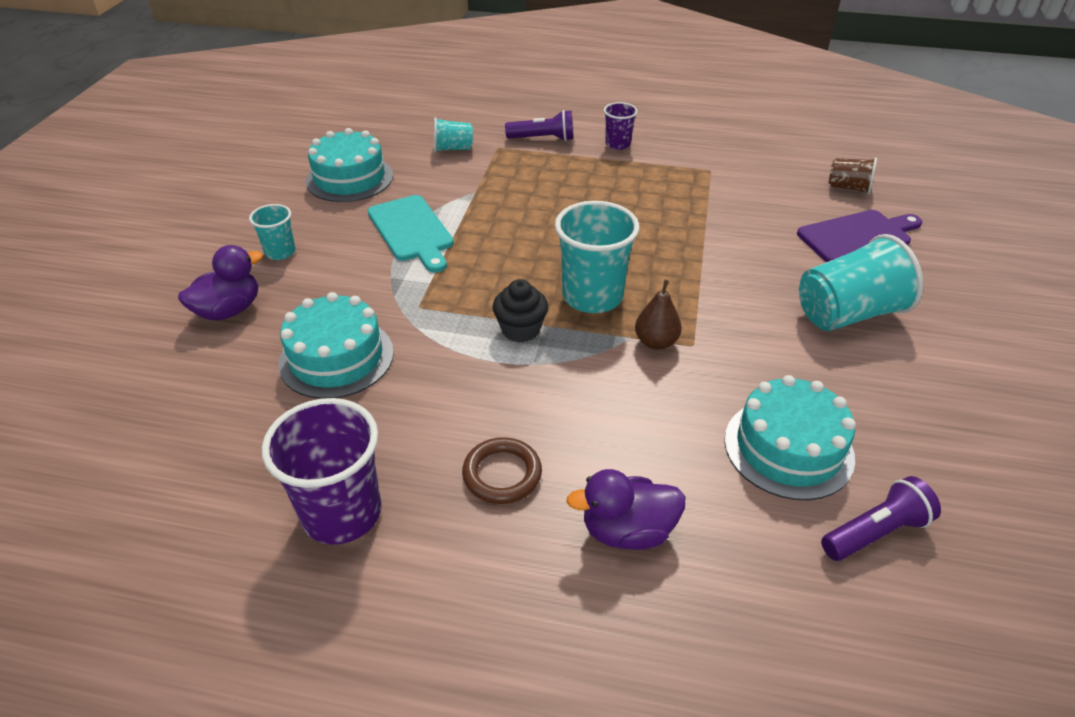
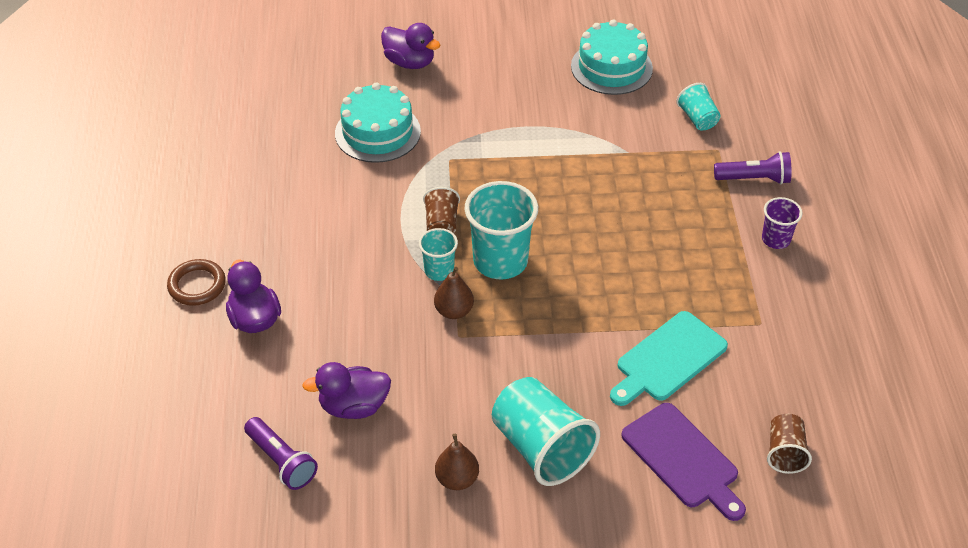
camera: 75 degrees right, 5 degrees up
turquoise cup [249,204,296,260] -> turquoise cup moved to [419,228,458,281]
purple cup [262,398,382,545] -> none
turquoise cutting board [368,195,454,273] -> turquoise cutting board moved to [610,311,728,406]
brown ring [462,437,542,504] -> brown ring moved to [167,259,226,306]
black cupcake [493,279,548,342] -> brown cup [423,187,460,233]
purple flashlight [505,110,573,141] -> purple flashlight turned 75 degrees counterclockwise [714,151,792,184]
turquoise cake [724,375,856,500] -> purple duck [302,362,391,419]
none -> brown pear [435,434,479,490]

